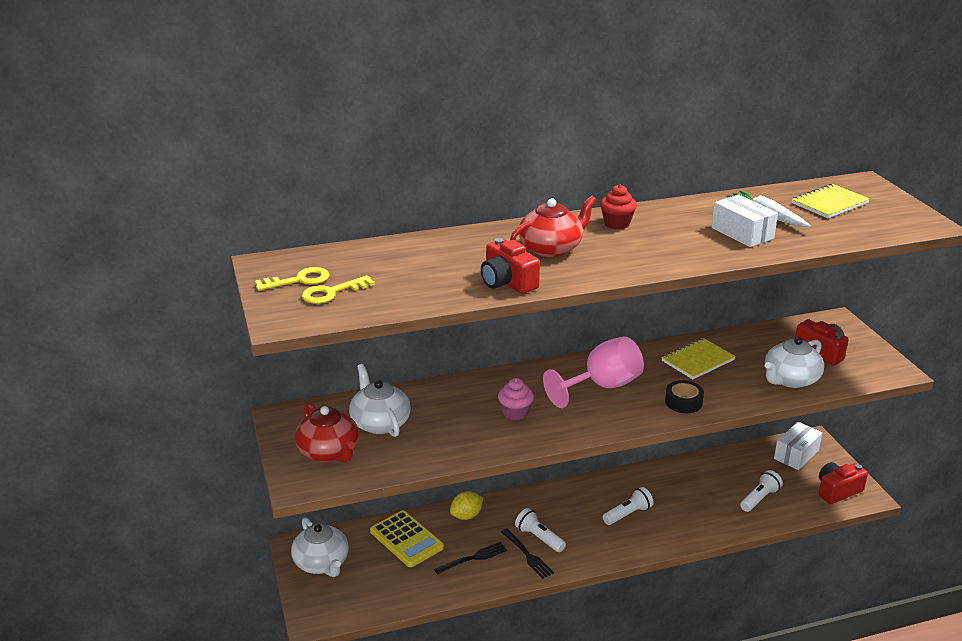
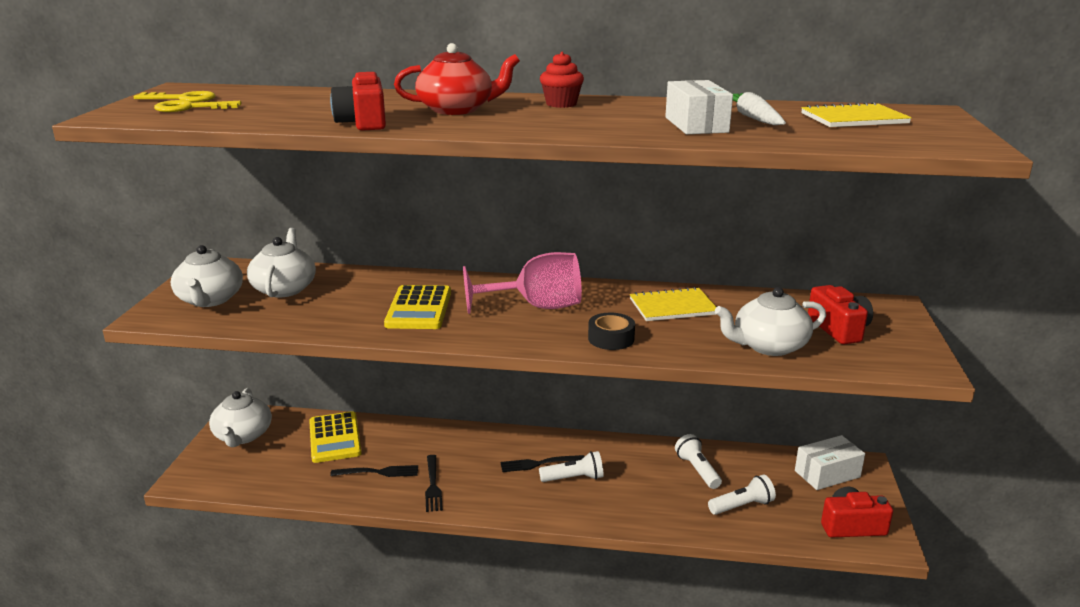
camera: 25 degrees right, 5 degrees down
red teapot [295,403,359,463] -> white teapot [171,245,243,307]
yellow lemon [450,491,483,520] -> none
pink cupcake [498,378,534,420] -> yellow calculator [384,285,451,329]
white flashlight [515,508,566,552] -> white flashlight moved to [675,434,722,489]
none -> black fork [501,455,585,472]

